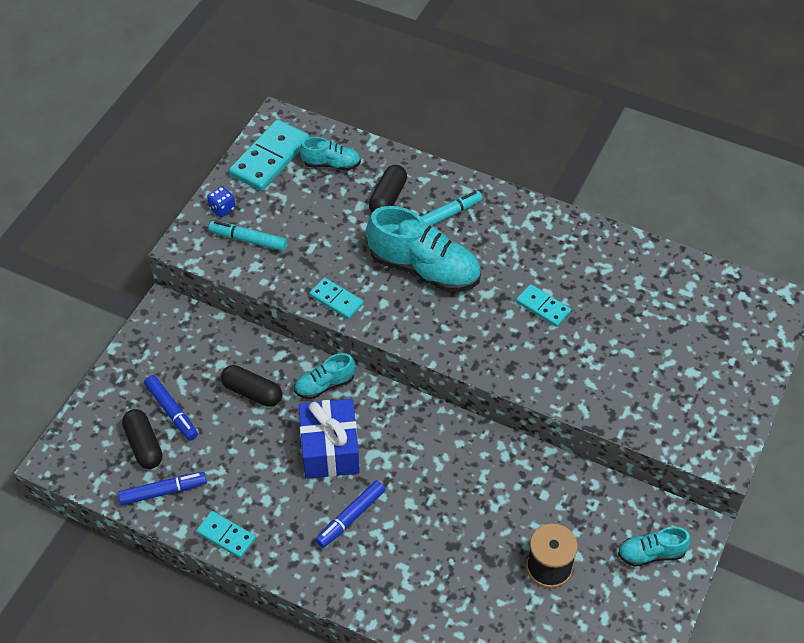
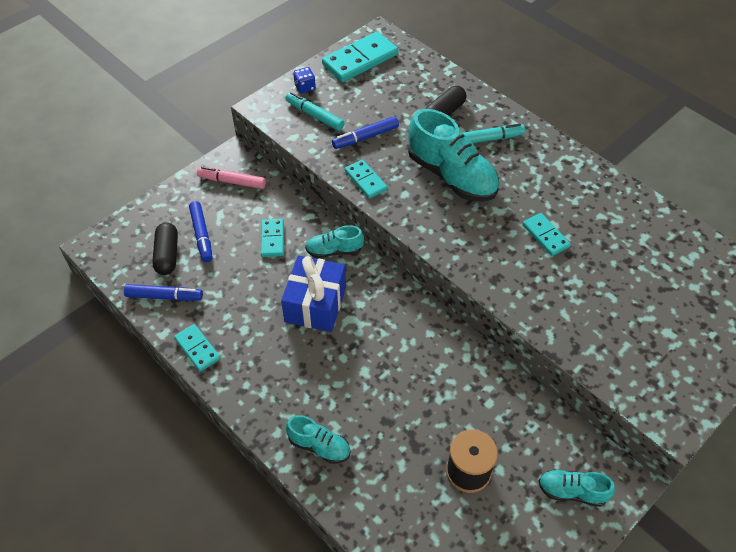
camera: 20 degrees right, 0 degrees up
black capsule [221,365,282,407] -> turquoise domino [261,219,284,257]
turquoise shoe [300,137,361,170] -> turquoise shoe moved to [286,415,350,464]
blue marker [315,480,386,548] -> blue marker moved to [332,116,399,149]
none -> pink marker [197,166,266,189]

